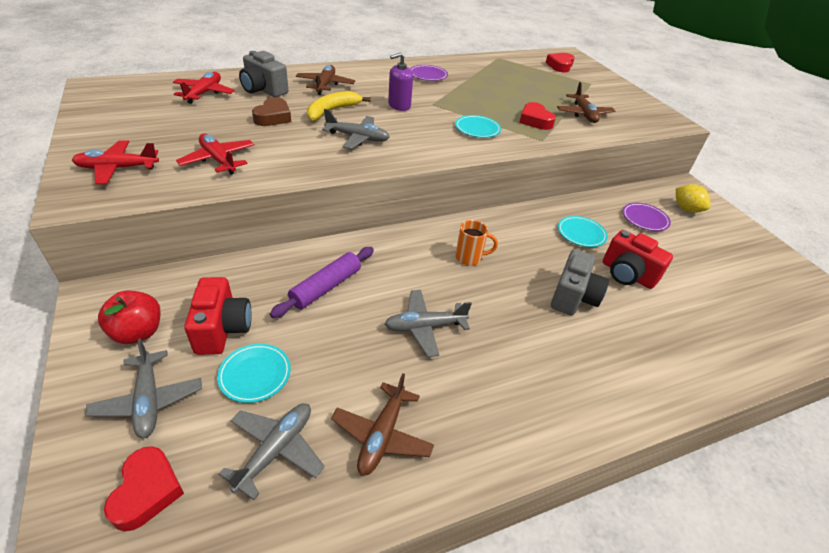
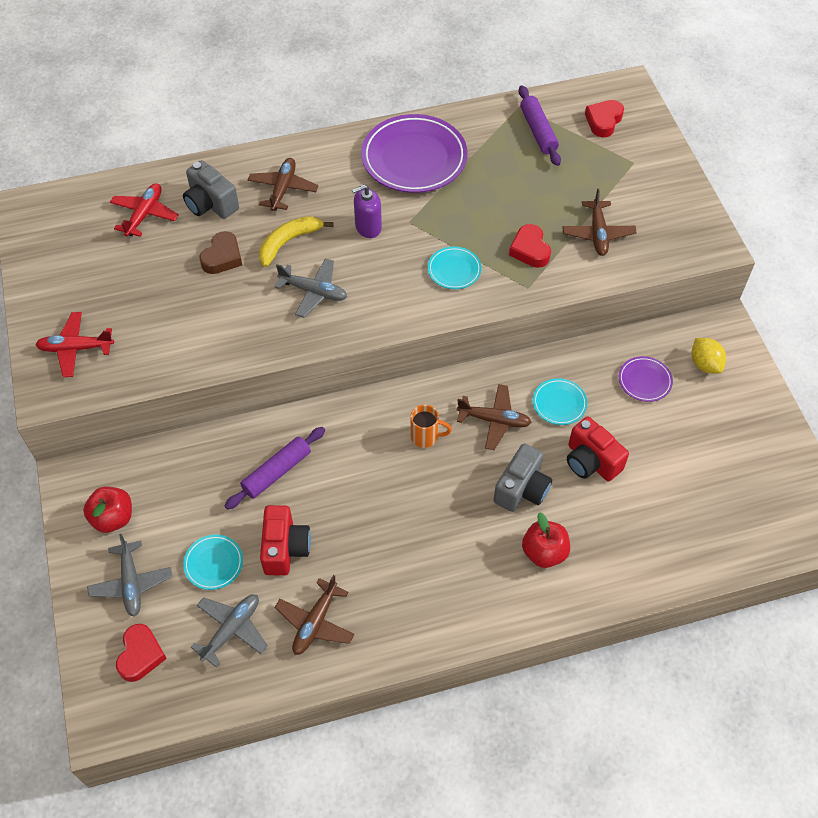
camera: 10 degrees right, 15 degrees up
red plane [176,133,255,175] -> none
red camera [184,277,252,355] -> red camera moved to [260,505,311,575]
grey plane [385,290,472,357] -> none
purple plate [410,65,448,81] -> purple plate [361,114,468,193], size x2.11
none -> brown plane [457,384,532,450]
none -> purple rolling pin [519,85,561,166]
none -> red apple [522,512,570,568]

